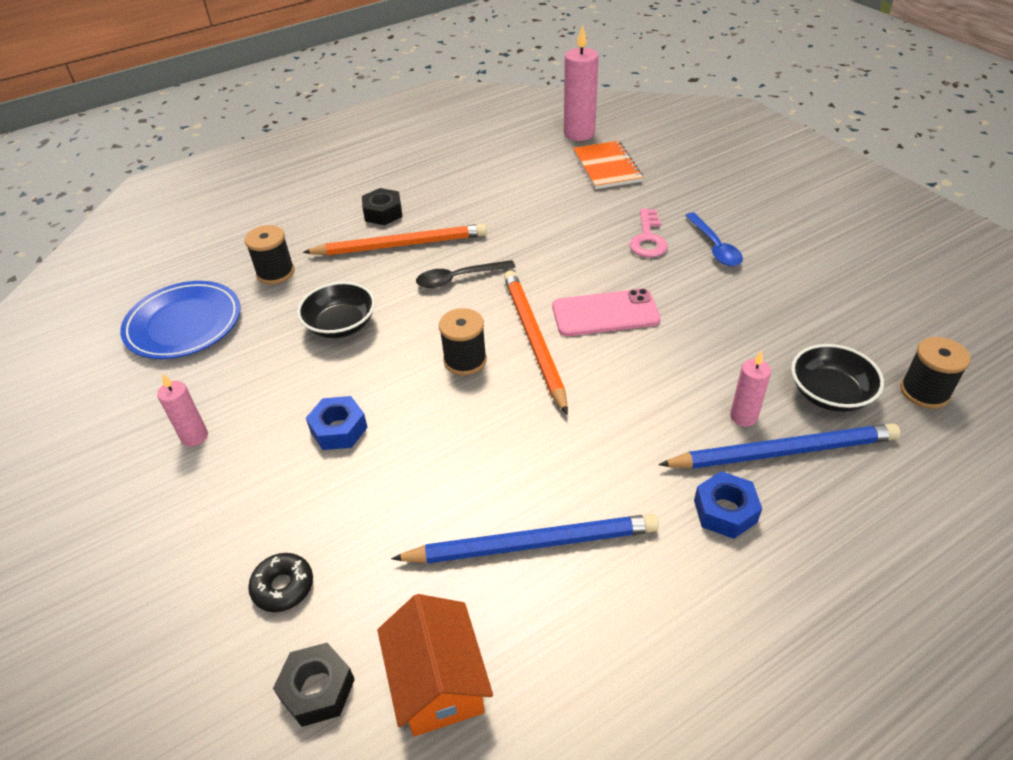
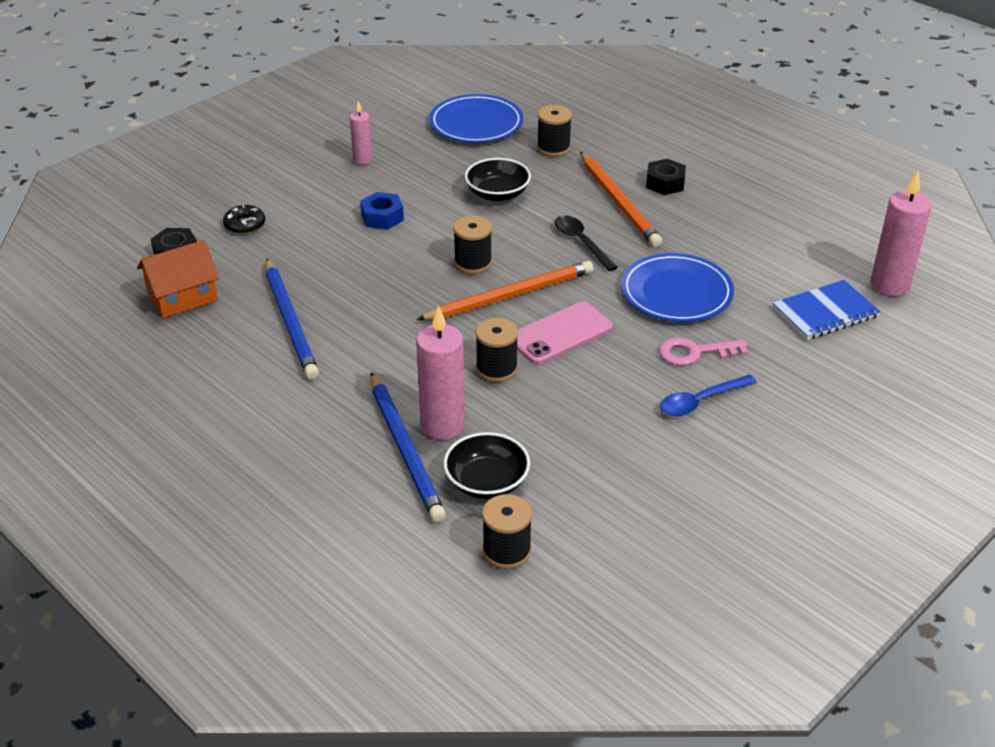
camera: 75 degrees right, 5 degrees down
pink phone [552,288,661,336] -> pink phone turned 75 degrees clockwise [517,302,613,364]
orange notebook [573,141,643,189] -> blue notebook [773,280,881,340]
blue nut [694,471,762,539] -> none
pink candle [730,350,771,427] -> pink candle [416,305,465,440], size x1.76
none -> black spool [475,318,518,382]
none -> blue plate [621,253,734,322]

